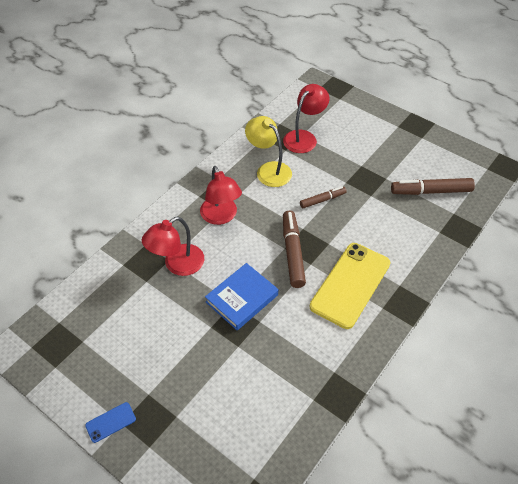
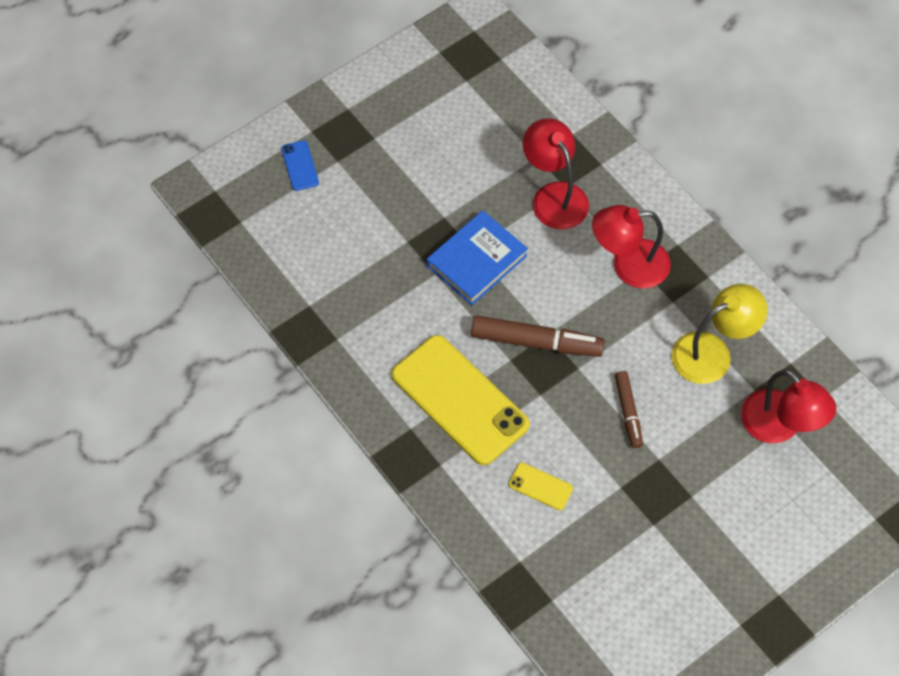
camera: 105 degrees right, 10 degrees up
blue phone [85,402,136,443] -> blue phone moved to [281,140,319,191]
blue book [205,263,278,330] -> blue book turned 75 degrees clockwise [427,210,528,305]
brown marker [391,178,475,195] -> none
none -> yellow phone [508,463,573,510]

